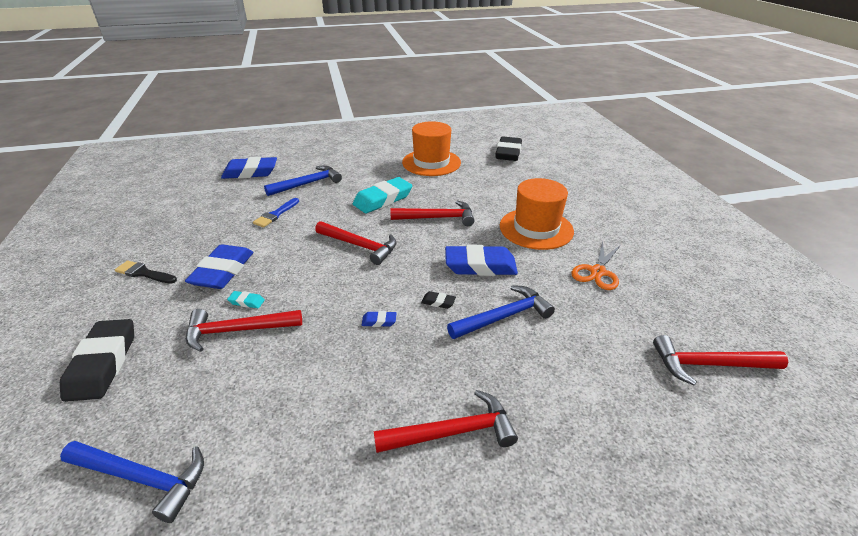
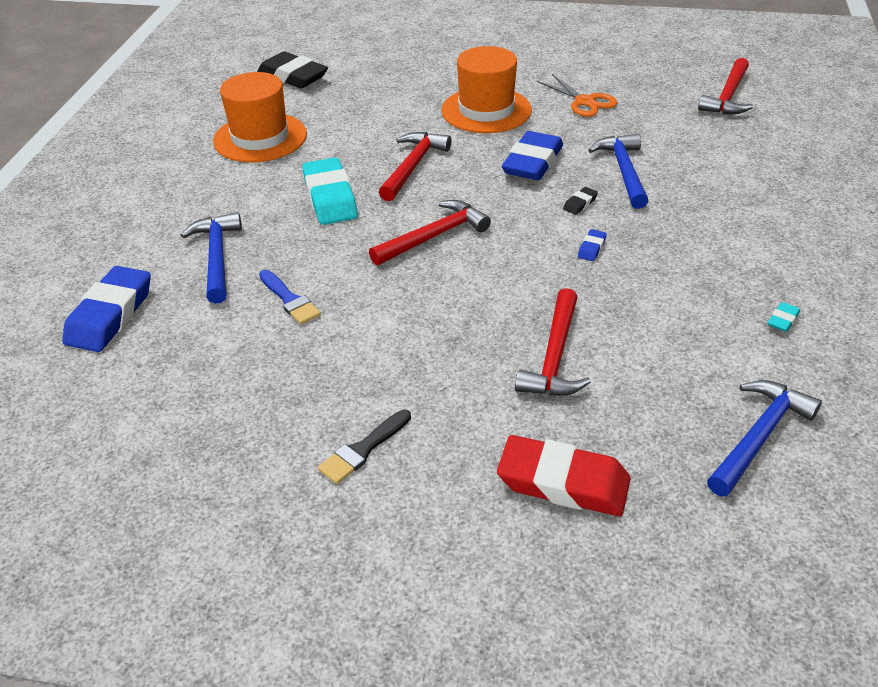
camera: 65 degrees left, 5 degrees up
black eraser [60,319,134,402] -> red eraser [497,435,630,516]
blue eraser [185,244,253,289] -> none
turquoise eraser [227,291,265,308] -> turquoise eraser moved to [768,302,800,332]
red hammer [374,390,518,453] -> none

